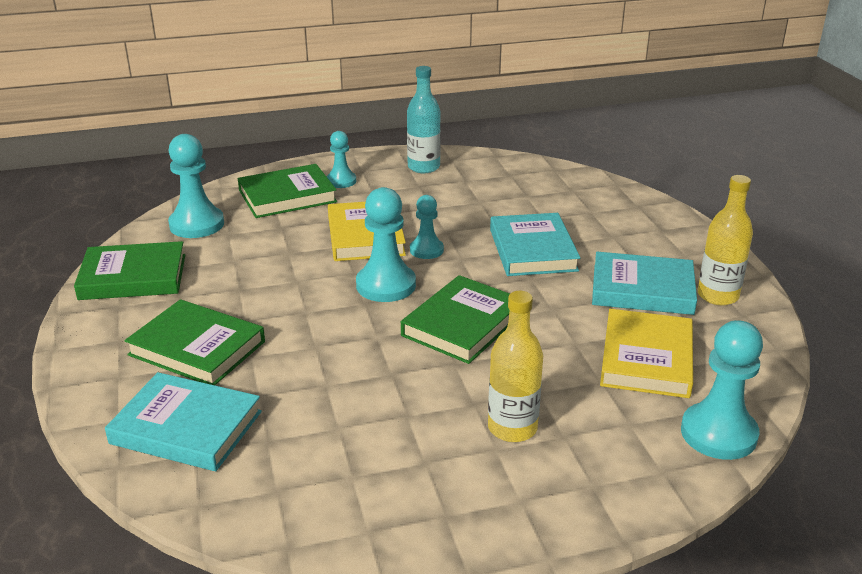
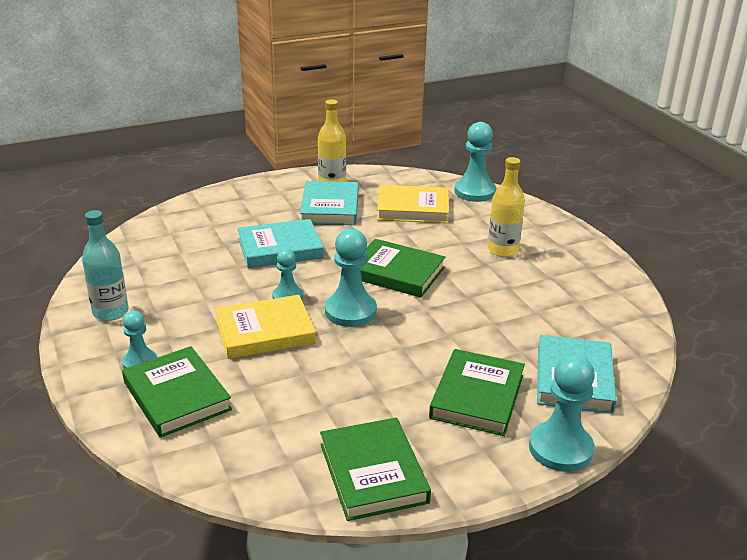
camera: 100 degrees left, 0 degrees up
turquoise pawn [168,134,224,238] -> turquoise pawn moved to [529,354,595,472]

